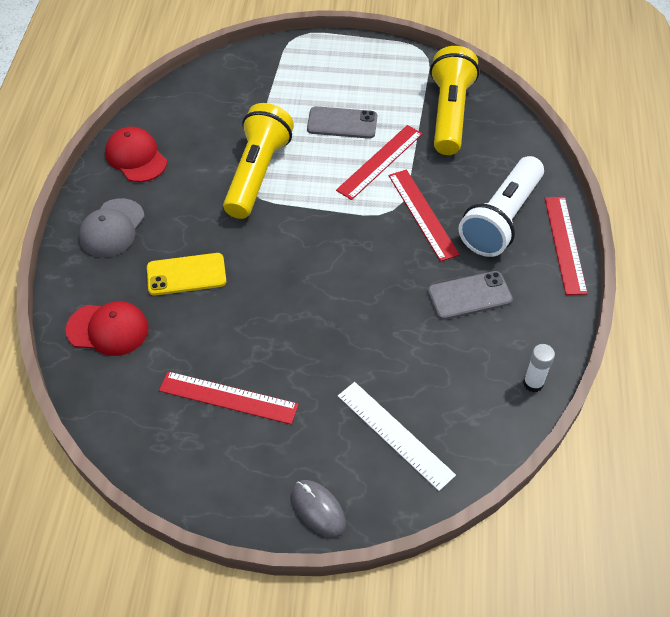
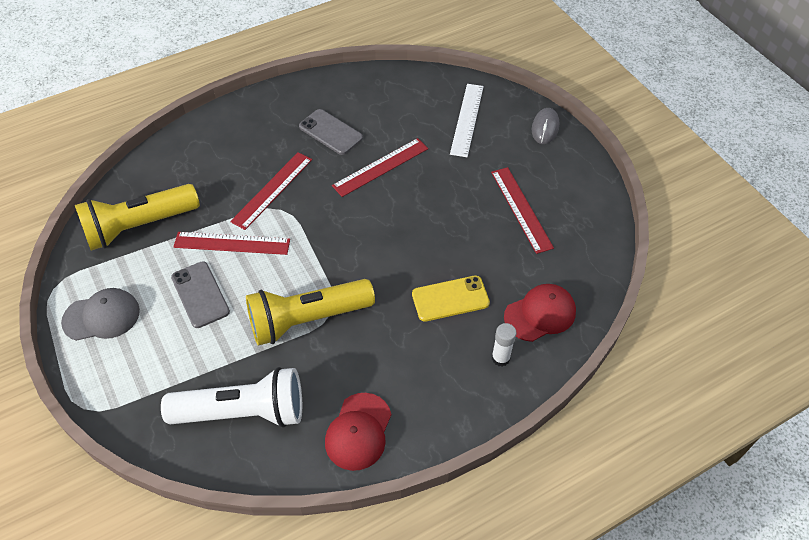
camera: 125 degrees left, 0 degrees up
red cap [66,301,149,356] -> red cap turned 90 degrees clockwise [504,284,576,342]
grey cap [79,198,145,257] -> grey cap moved to [61,288,140,341]
yellow phone [147,253,226,296] -> yellow phone turned 60 degrees counterclockwise [412,276,490,322]
white flashlight [458,156,544,257] -> white flashlight moved to [161,367,302,428]
white glue stick [523,344,555,392] -> white glue stick moved to [492,323,517,367]
red ruler [545,197,588,295] -> red ruler moved to [332,138,428,197]

